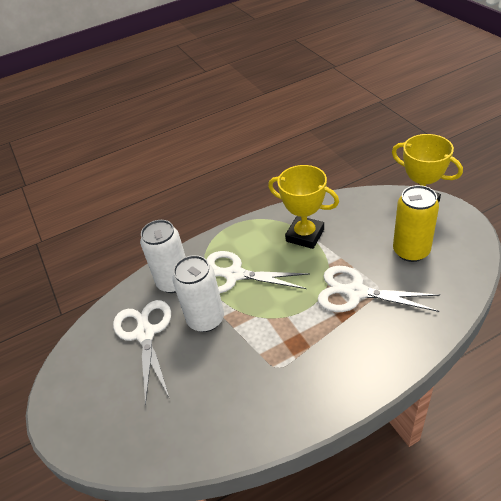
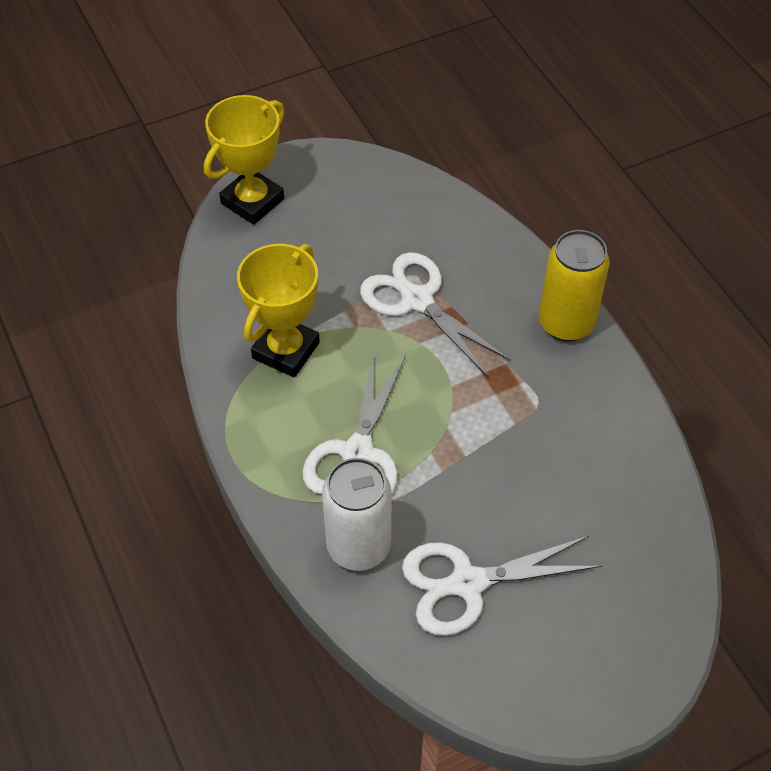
camera: 95 degrees left, 10 degrees up
white can [172,255,224,332] -> none
white scissors [318,266,440,312] -> white scissors turned 120 degrees clockwise [360,252,511,377]
yellow can [393,185,439,262] -> yellow can moved to [539,230,610,341]

